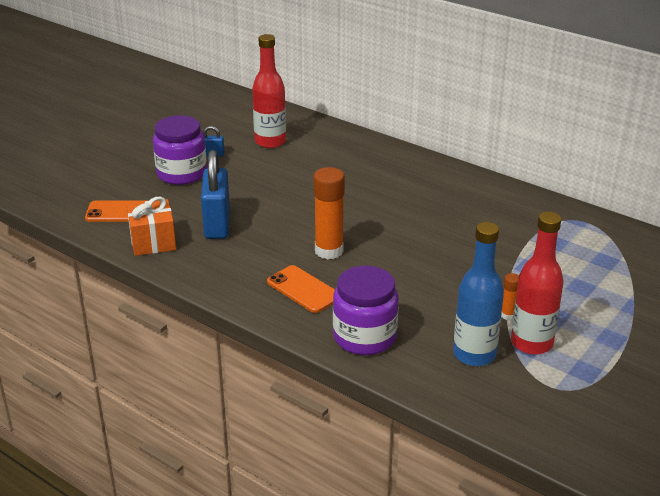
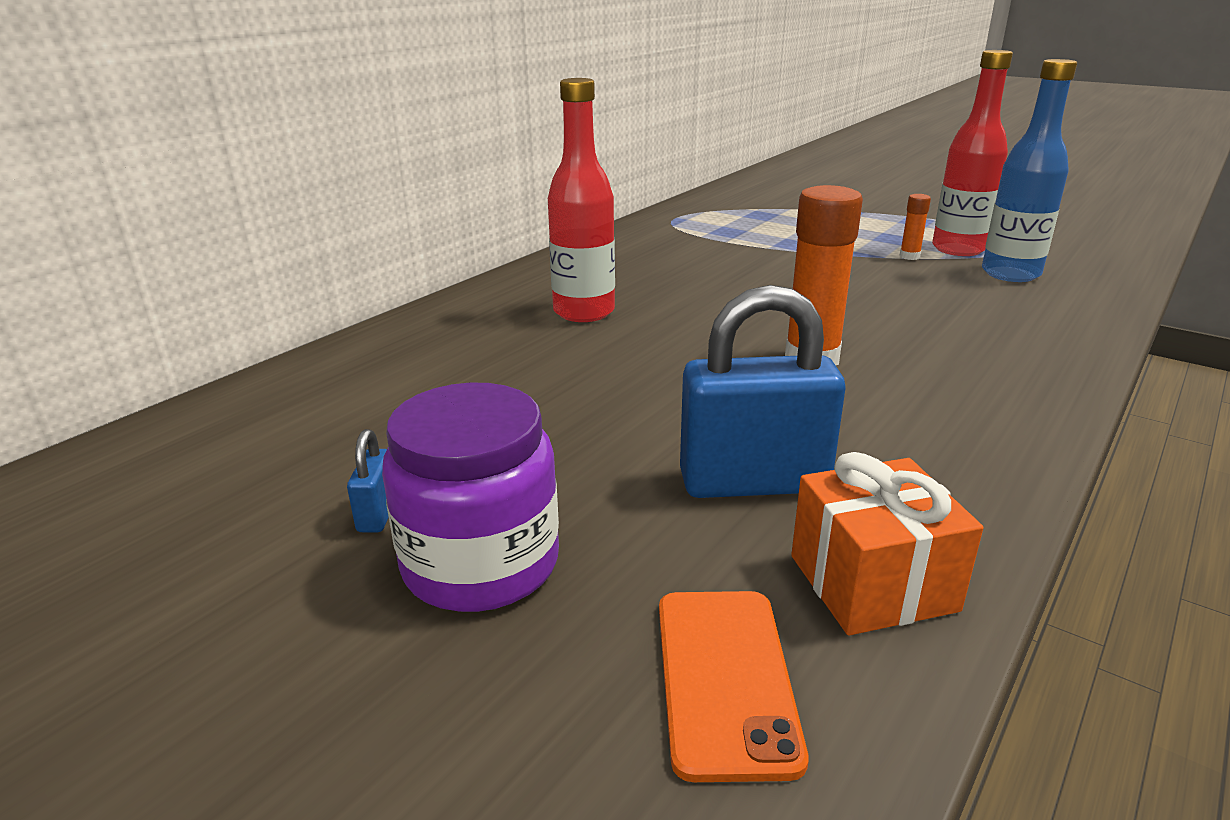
camera: 90 degrees left, 5 degrees down
red bottle [252,34,286,148] -> red bottle moved to [548,78,615,322]
orange phone [267,265,335,313] -> none
purple jar [333,266,399,355] -> none

